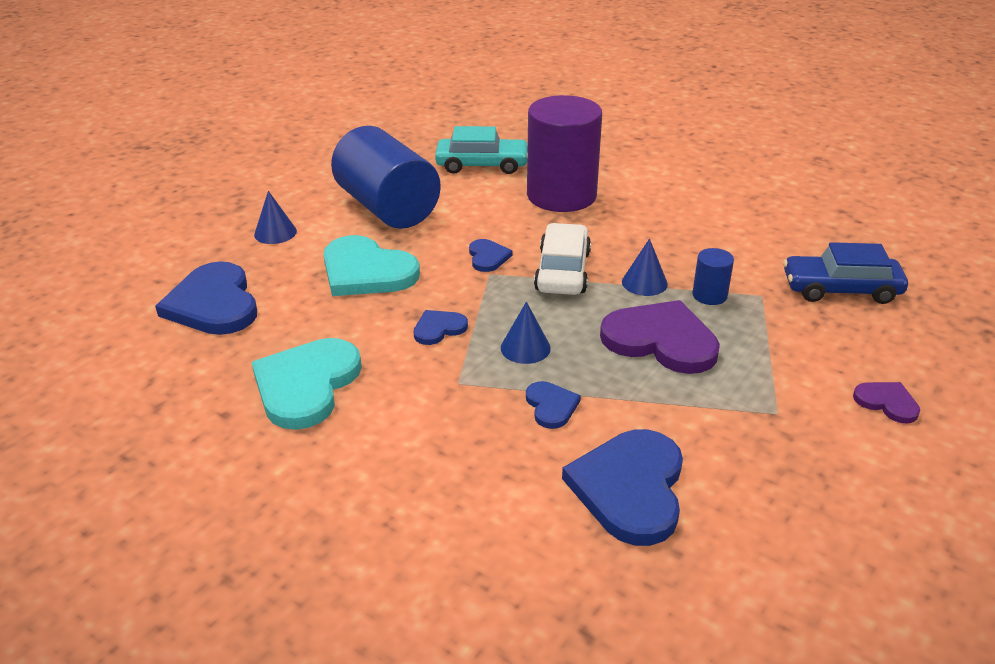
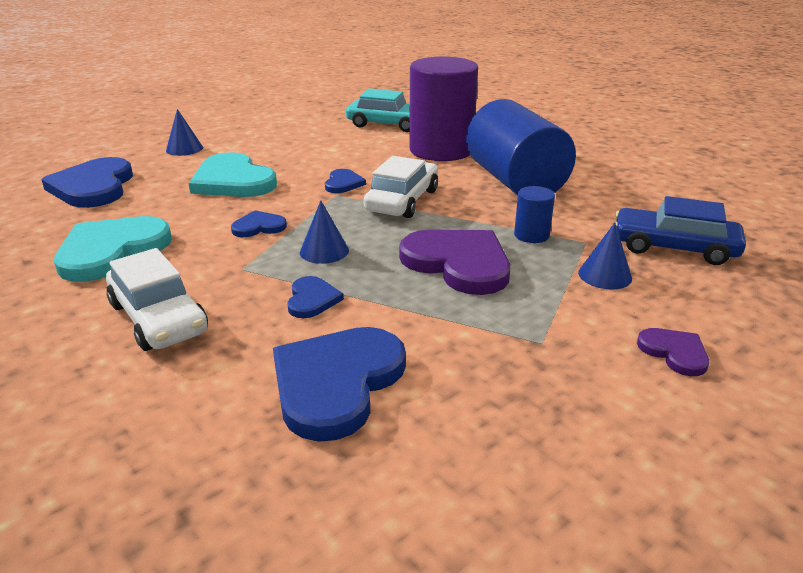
camera: 15 degrees right, 5 degrees down
blue cylinder [331,126,441,229] -> blue cylinder moved to [466,99,576,195]
blue cone [622,238,668,296] -> blue cone moved to [578,223,632,289]
none -> white car [106,248,208,351]

